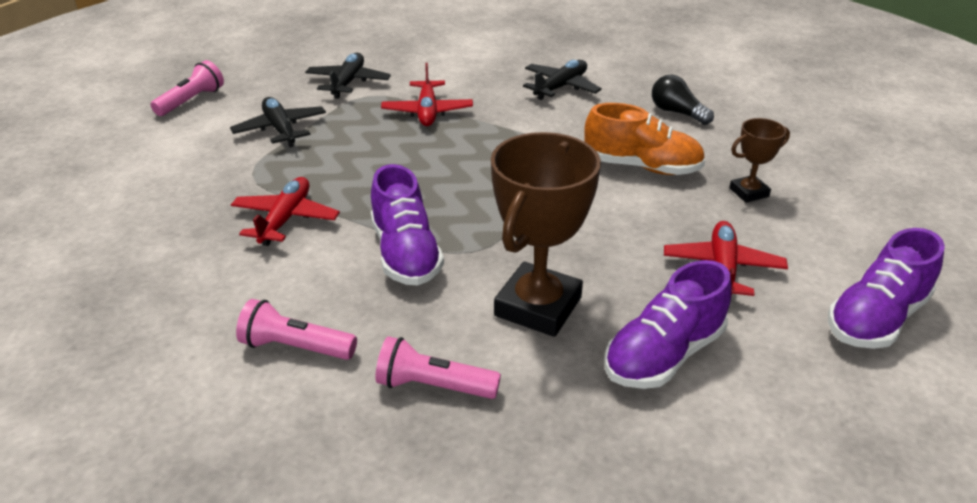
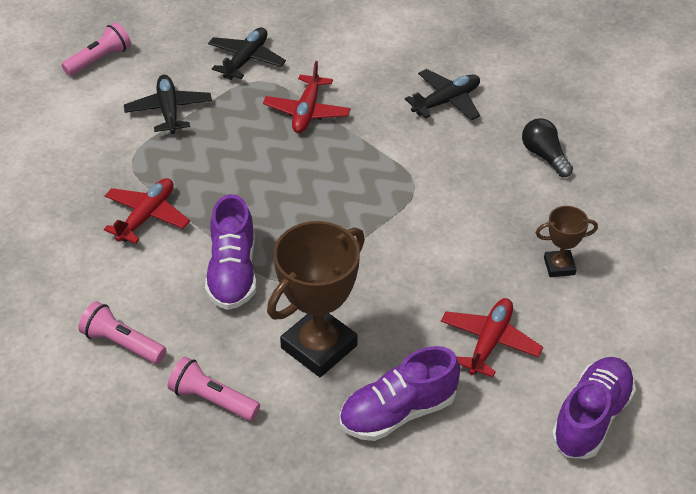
camera: 15 degrees right, 10 degrees up
orange shoe [584,103,705,175] -> none
purple shoe [828,228,945,349] -> purple shoe turned 150 degrees clockwise [551,357,636,459]

